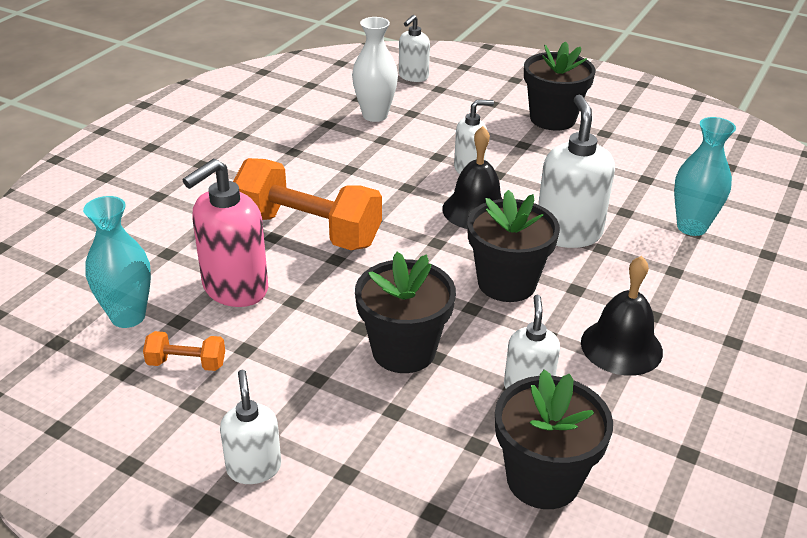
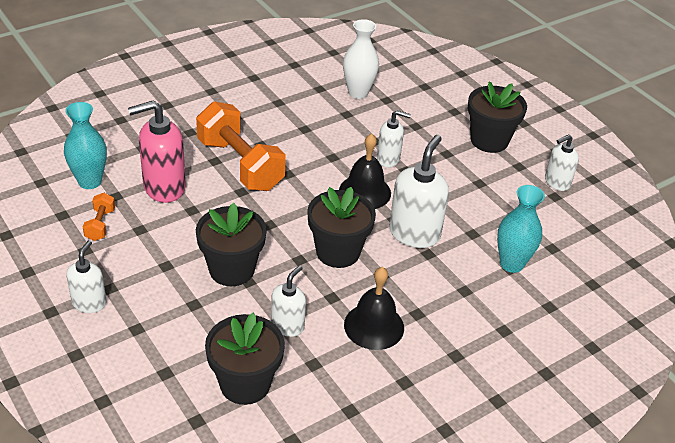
camera: 25 degrees right, 5 degrees up
orange dumbbell [143,331,225,371] -> orange dumbbell turned 60 degrees clockwise [83,193,115,241]
white soap dispenser [399,15,430,82] -> white soap dispenser moved to [545,134,579,191]

